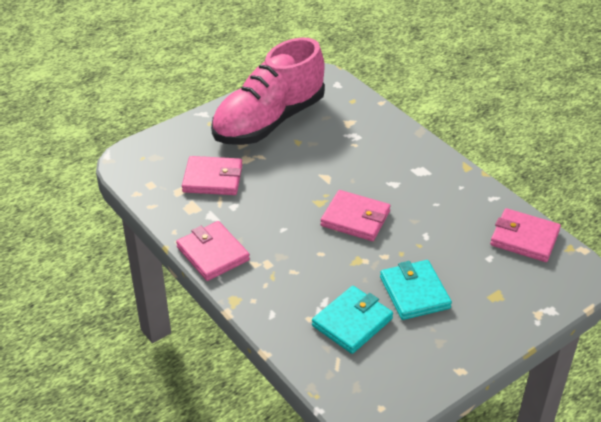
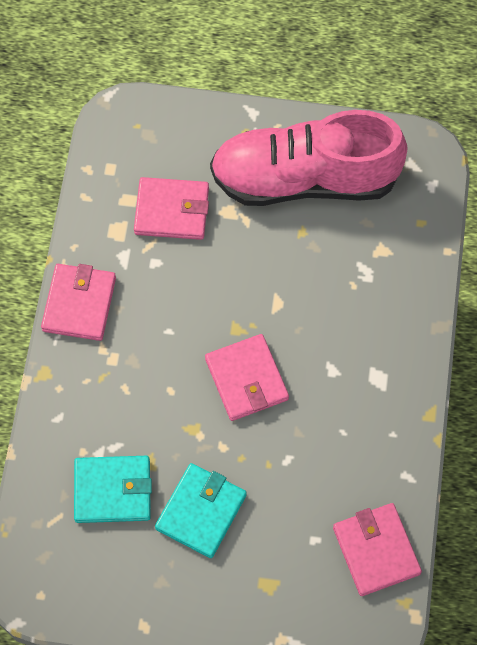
camera: 45 degrees right, 25 degrees up
pink wallet [182,156,242,195] -> pink wallet turned 45 degrees counterclockwise [134,177,209,240]

